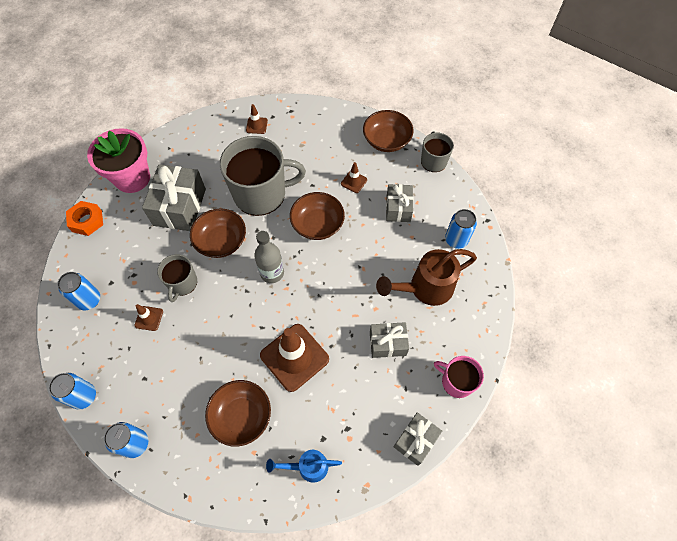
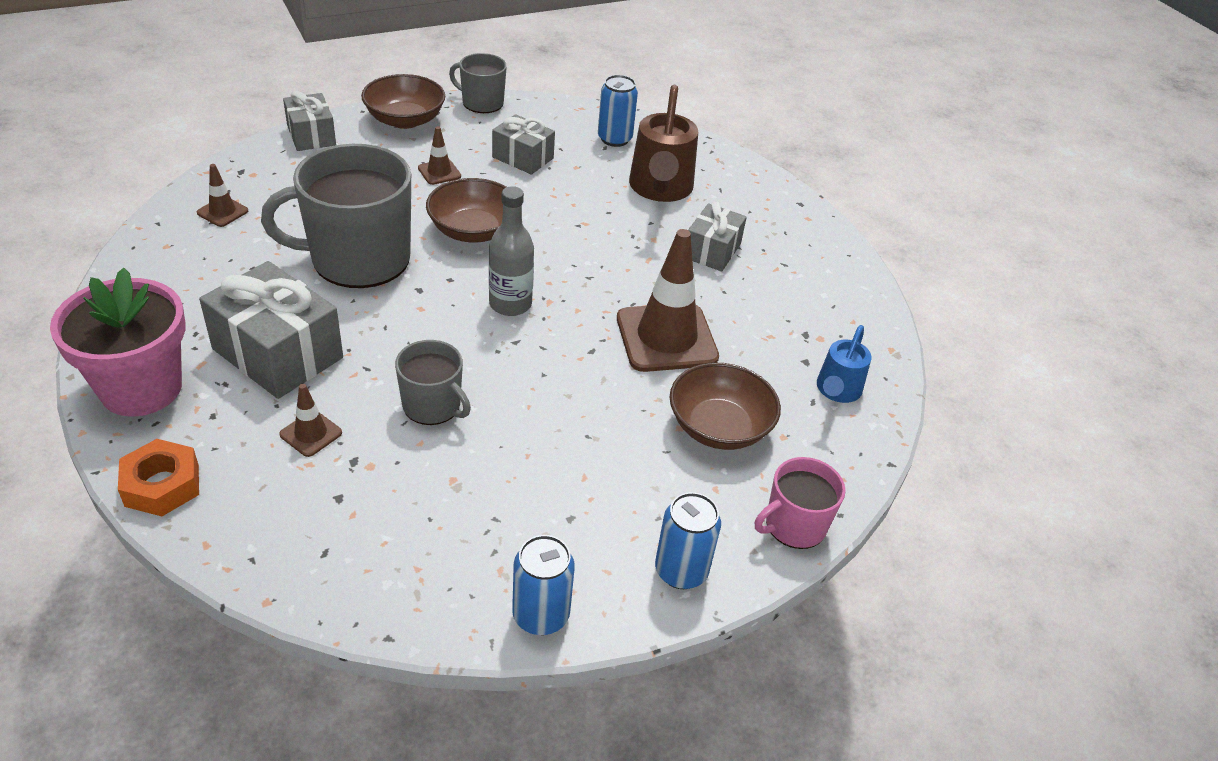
camera: 65 degrees left, 20 degrees down
blue can [57,272,100,310] -> none
brown traffic cone [134,304,163,331] -> brown traffic cone moved to [279,384,342,457]
brown bowl [190,208,246,258] -> none
grey mug [220,136,306,216] -> grey mug turned 120 degrees counterclockwise [261,144,411,288]
grey gift [394,412,442,466] -> grey gift moved to [283,91,336,151]
pink mug [434,356,484,398] -> pink mug moved to [755,457,846,549]

